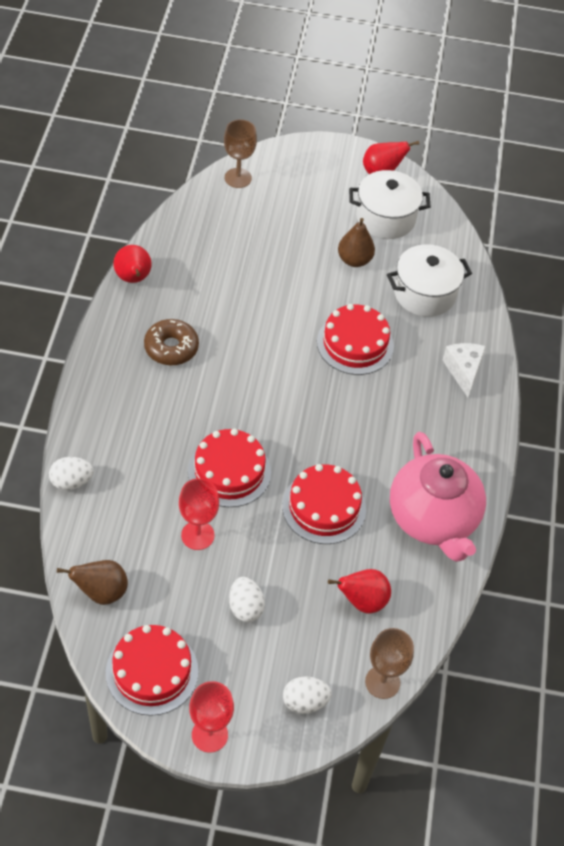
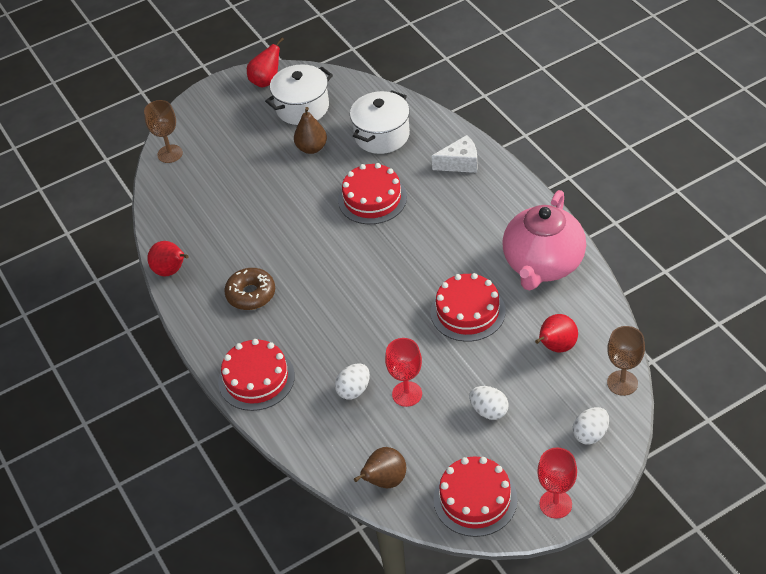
camera: 30 degrees left, 5 degrees down
white egg [49,457,94,490] -> white egg moved to [335,364,370,400]
red cake [188,429,271,507] -> red cake moved to [218,339,295,411]
pink teapot [390,432,486,562] -> pink teapot turned 75 degrees clockwise [502,190,586,290]
white cheese [442,343,486,398] -> white cheese turned 120 degrees clockwise [432,135,477,173]

